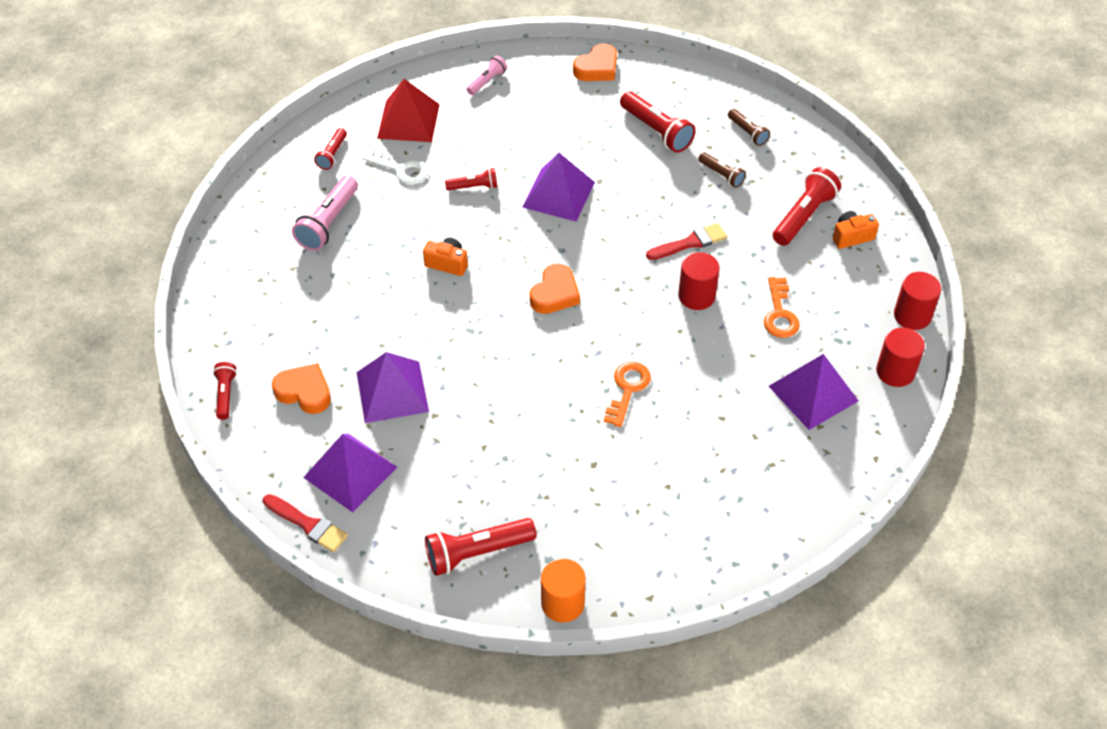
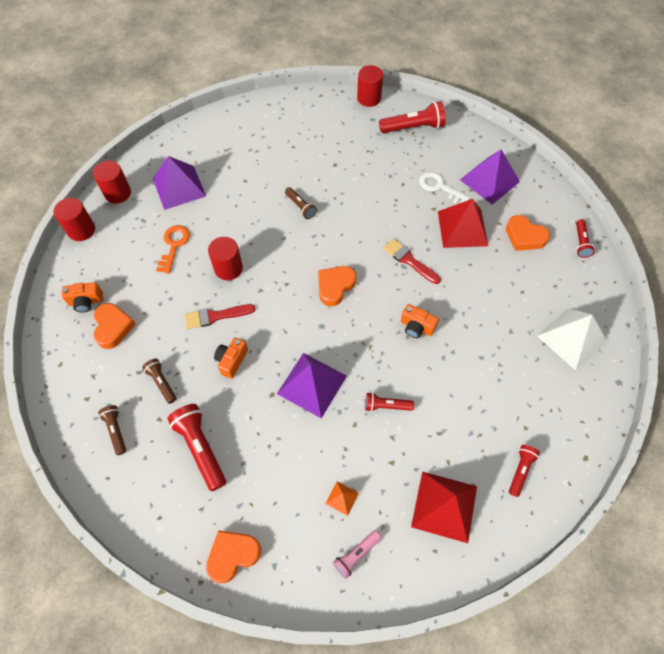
camera: 170 degrees left, 10 degrees up
red brush [263,494,348,553] -> red brush moved to [383,239,441,284]
pink flashlight [292,175,358,251] -> none
purple pyramid [357,352,429,423] -> red pyramid [438,199,488,248]
white key [362,148,428,185] -> white key moved to [419,172,470,204]
orange cylinder [541,558,586,623] -> red cylinder [357,65,383,107]
orange key [604,362,651,427] -> brown flashlight [285,187,317,219]
red flashlight [773,167,841,246] -> orange heart [93,303,136,349]
none -> orange camera [214,338,248,379]
none -> orange pyramid [326,482,359,516]
none -> white pyramid [537,308,607,371]

